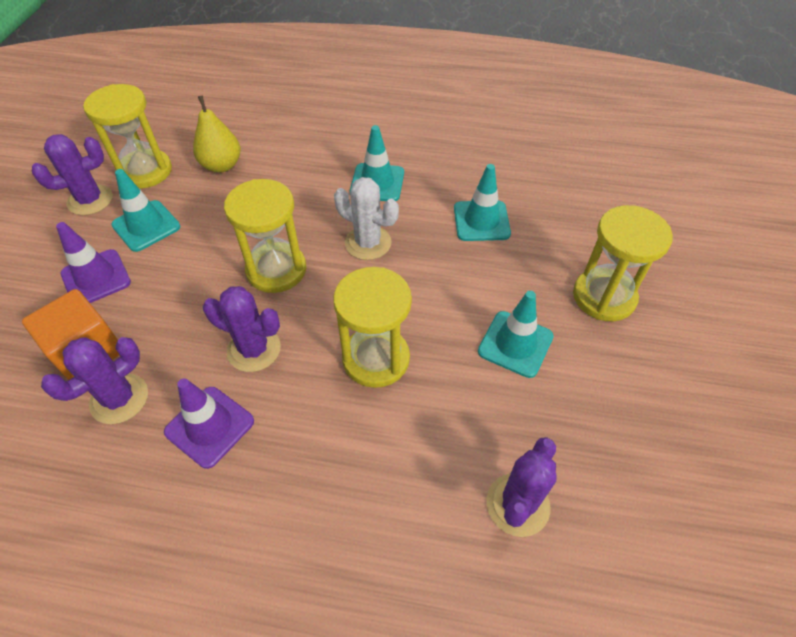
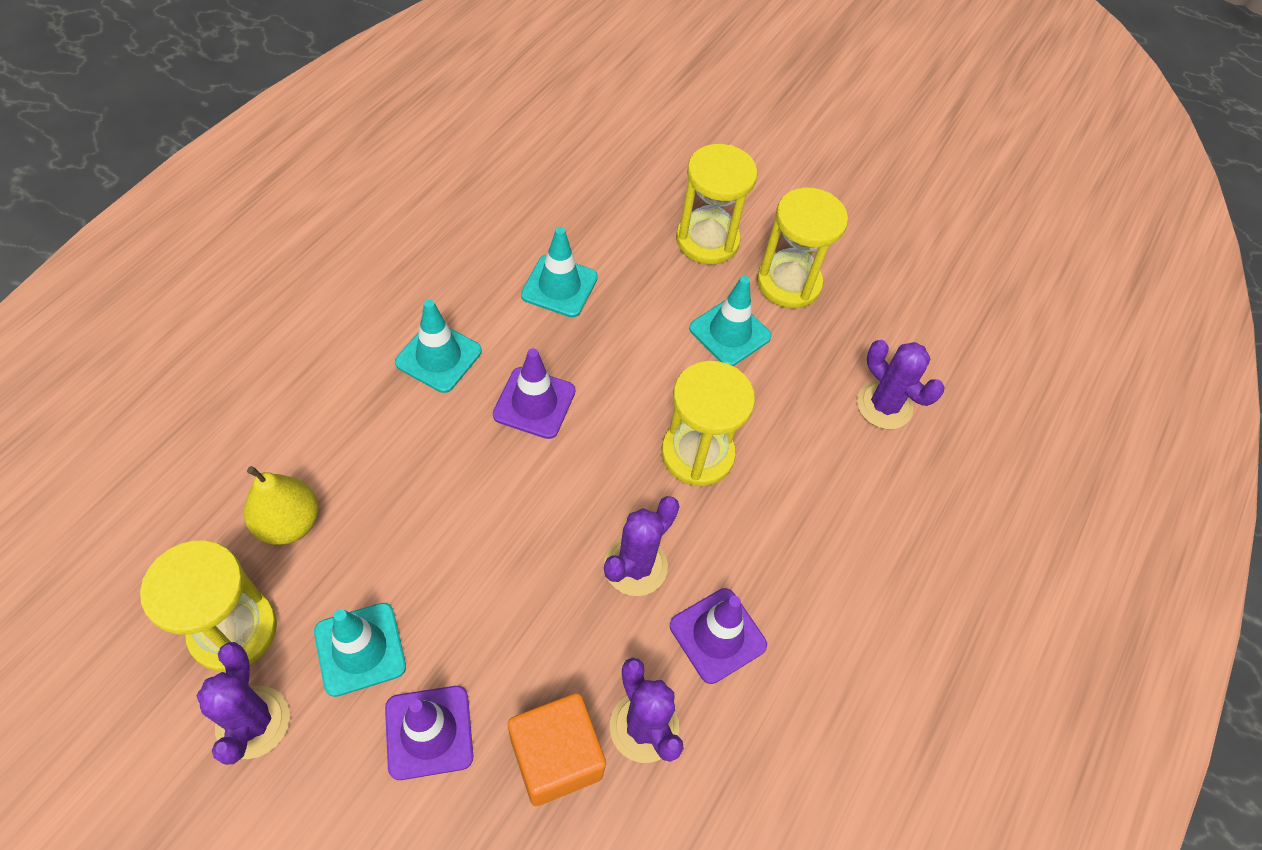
camera: 75 degrees left, 5 degrees up
yellow hourglass [224,179,306,293] -> yellow hourglass moved to [757,188,848,308]
white cactus [334,177,399,260] -> purple traffic cone [493,348,575,439]

